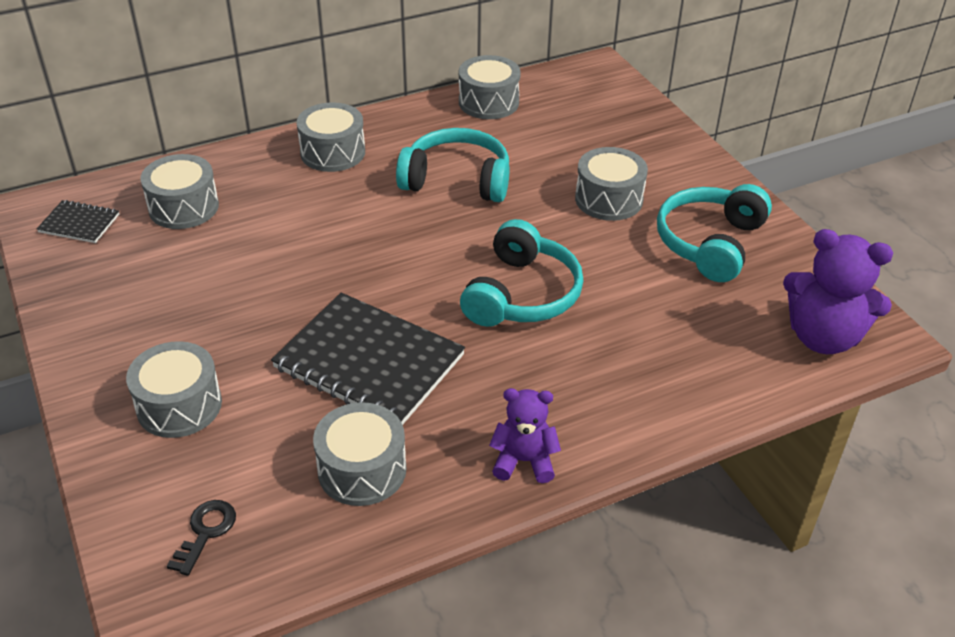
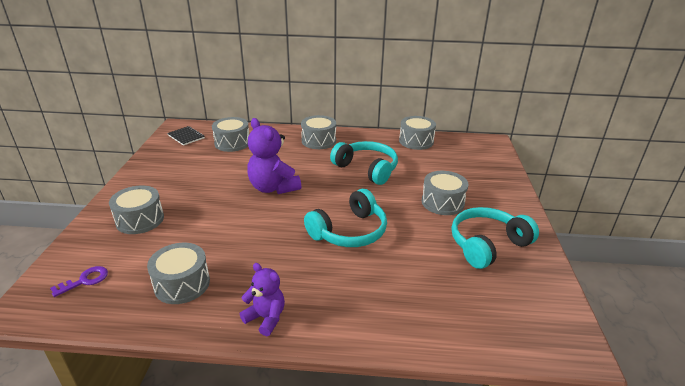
camera: 30 degrees right, 10 degrees down
black key [167,500,236,576] -> purple key [50,266,108,297]
black notebook [271,293,465,425] -> none
purple teddy bear [783,229,893,354] -> purple teddy bear moved to [247,118,301,194]

